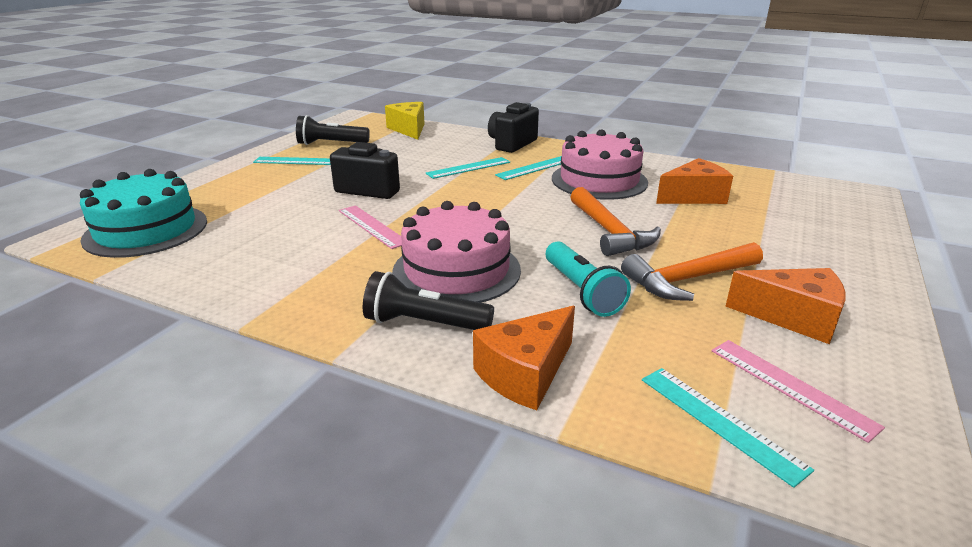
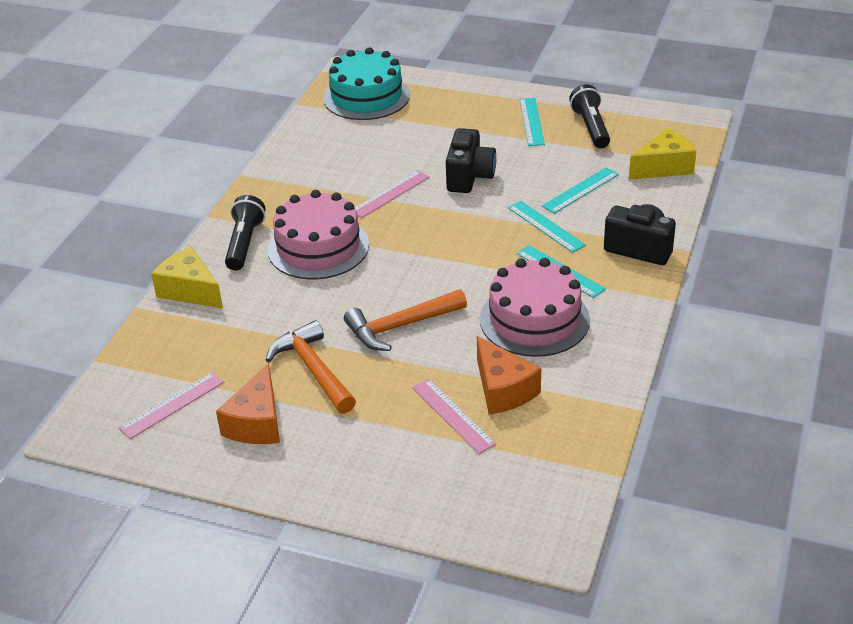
camera: 85 degrees right, 10 degrees up
orange cheese [473,306,575,410] -> yellow cheese [151,247,223,308]
turquoise flashlight [546,241,631,317] -> none
turquoise ruler [642,368,814,488] -> turquoise ruler moved to [542,167,619,214]
none -> pink ruler [412,379,496,454]

